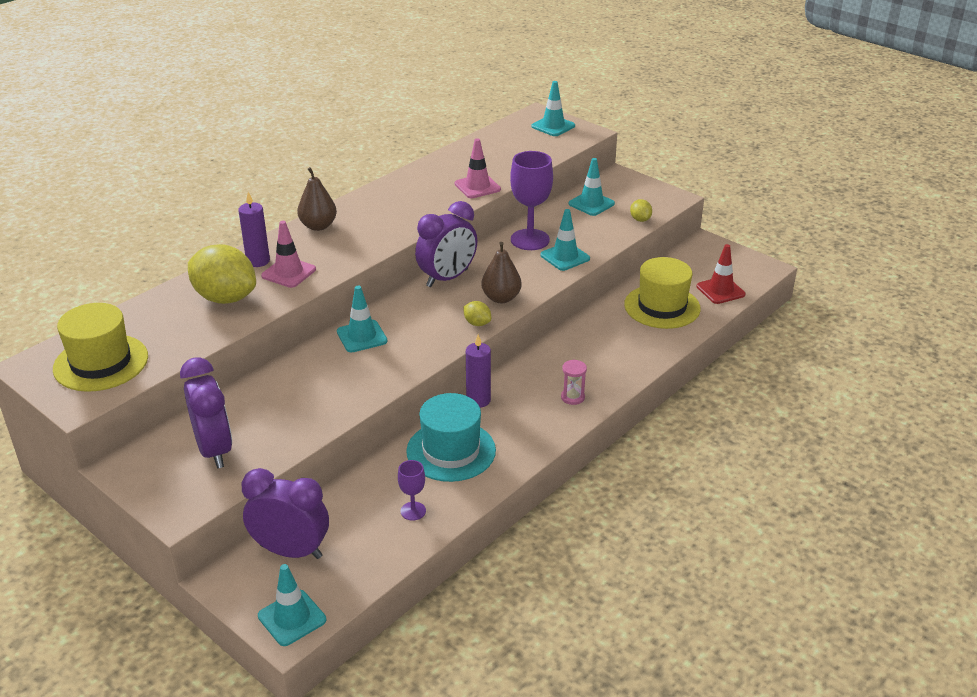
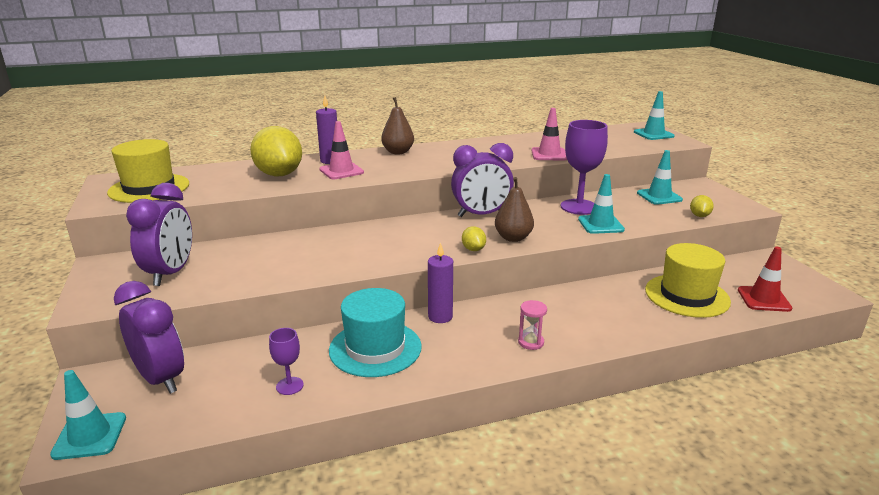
camera: 30 degrees right, 10 degrees down
turquoise traffic cone [337,286,388,353] -> none

